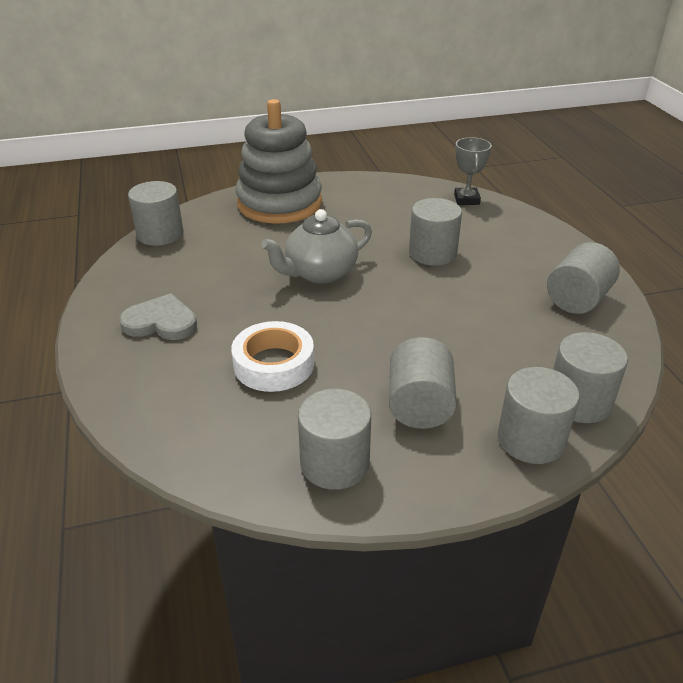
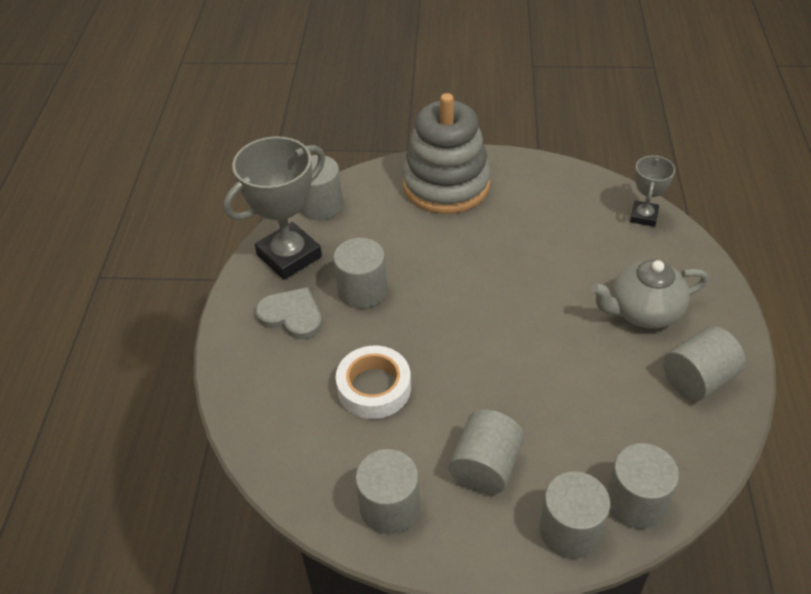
camera: 20 degrees right, 10 degrees up
grey teapot [261,209,372,284] -> grey teapot moved to [591,260,708,329]
grey cylinder [409,198,462,266] -> grey cylinder moved to [333,238,387,308]
none -> grey trophy [224,137,325,280]

